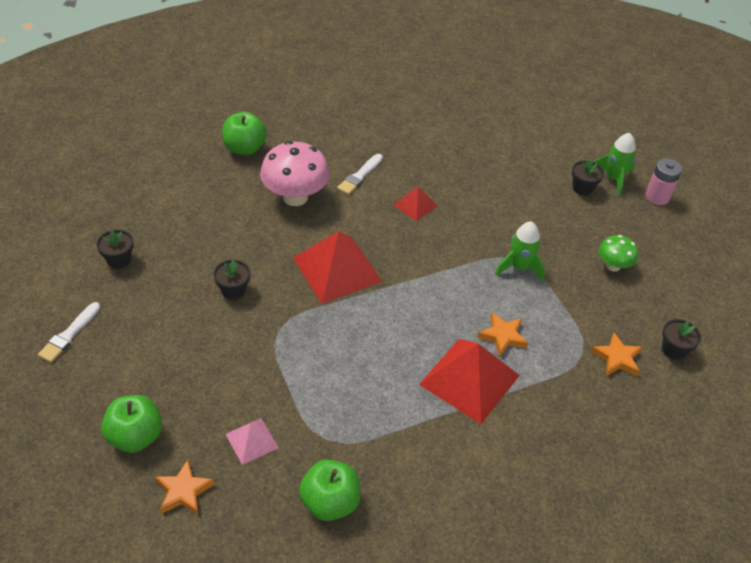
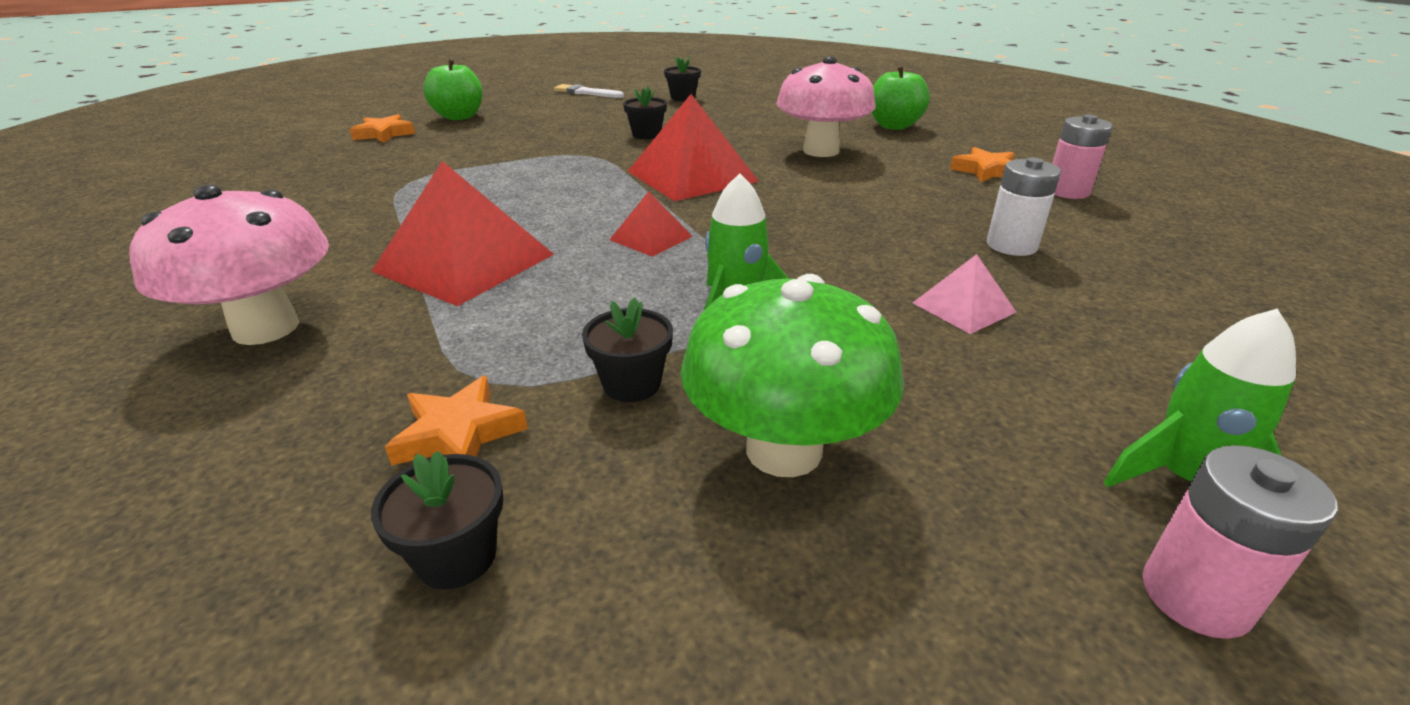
camera: 90 degrees right, 15 degrees down
pink pyramid [226,418,278,465] -> pink pyramid moved to [913,254,1016,334]
green apple [299,460,360,521] -> none
white brush [337,154,383,195] -> none
red pyramid [394,186,437,221] -> red pyramid moved to [609,191,693,257]
orange star [477,312,528,357] -> orange star moved to [950,147,1015,182]
black flower pot [572,160,604,195] -> black flower pot moved to [582,297,673,402]
green mushroom [599,235,638,271] -> green mushroom [680,274,904,477], size x1.81
none -> pink mushroom [129,184,329,345]
none -> white battery [987,158,1061,256]
none -> pink battery [1052,115,1113,199]

